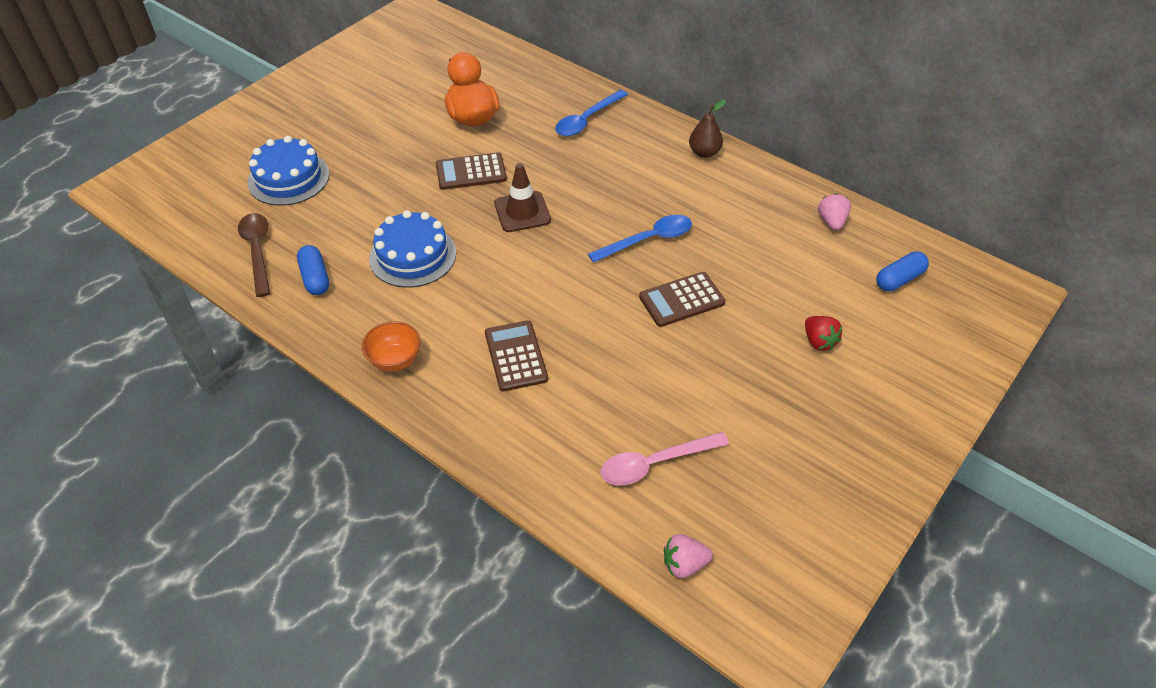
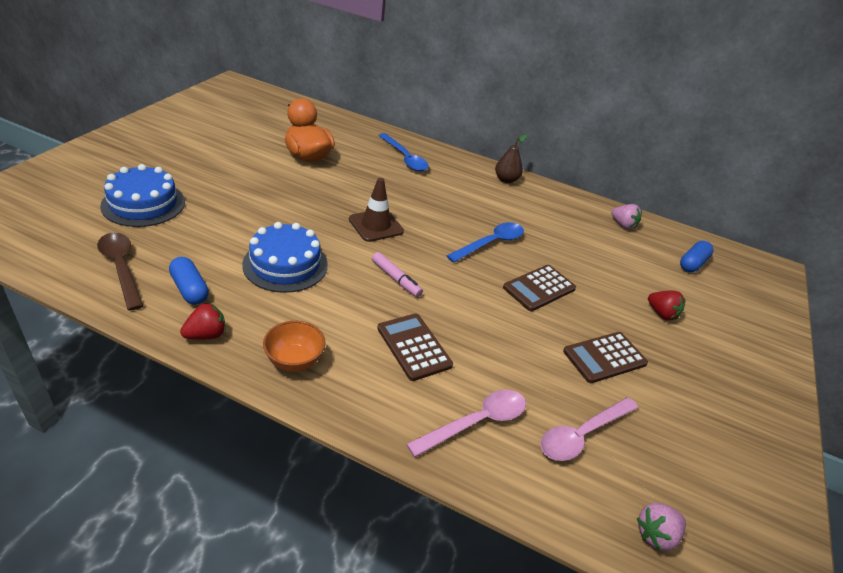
camera: 20 degrees left, 10 degrees down
brown calculator [436,152,507,190] -> brown calculator moved to [563,332,648,383]
blue spoon [555,90,628,136] -> blue spoon turned 60 degrees counterclockwise [378,133,429,171]
pink strawberry [818,193,851,230] -> pink strawberry turned 150 degrees clockwise [611,204,642,230]
none -> red strawberry [180,303,226,339]
none -> pink marker [372,252,423,297]
none -> pink spoon [406,390,526,457]

